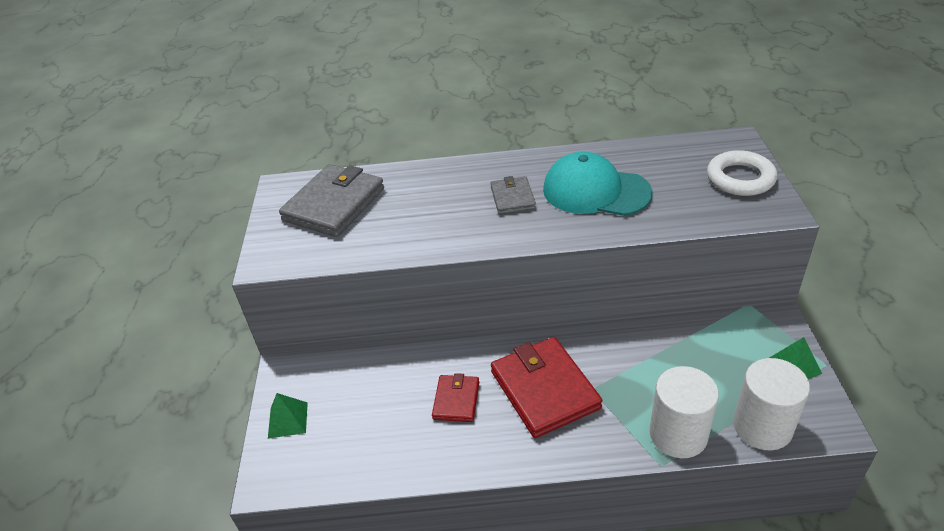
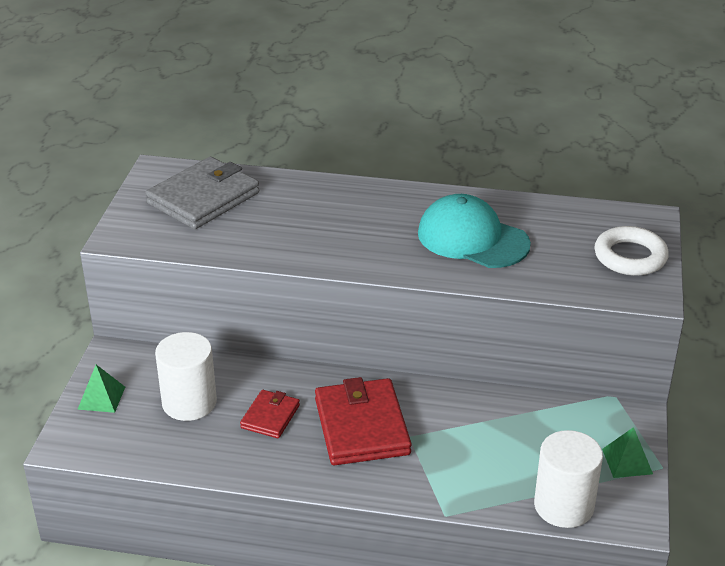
camera: 10 degrees right, 5 degrees down
grey wallet [490,176,536,214] -> none
white cylinder [650,366,719,458] -> white cylinder moved to [155,332,217,421]

